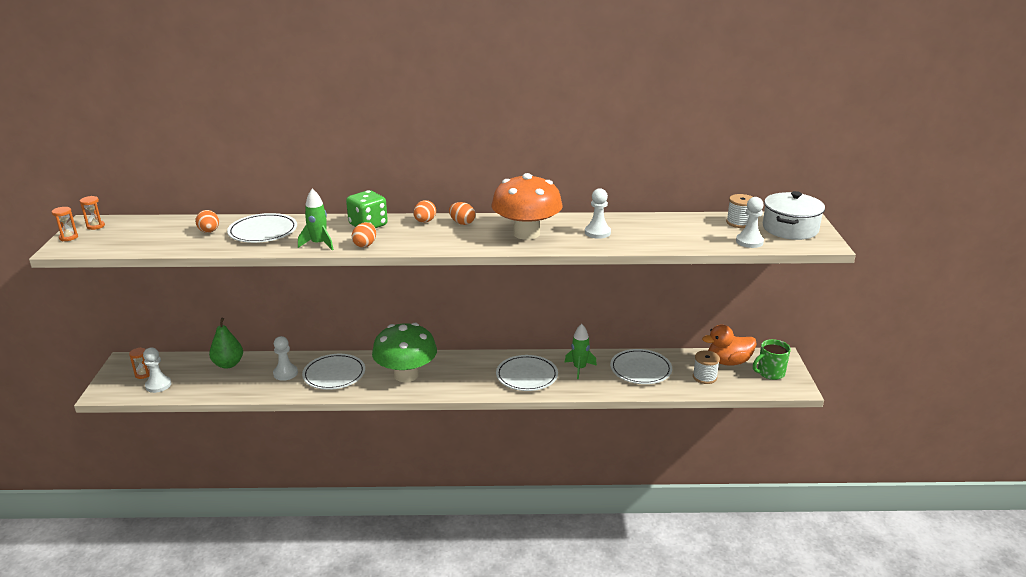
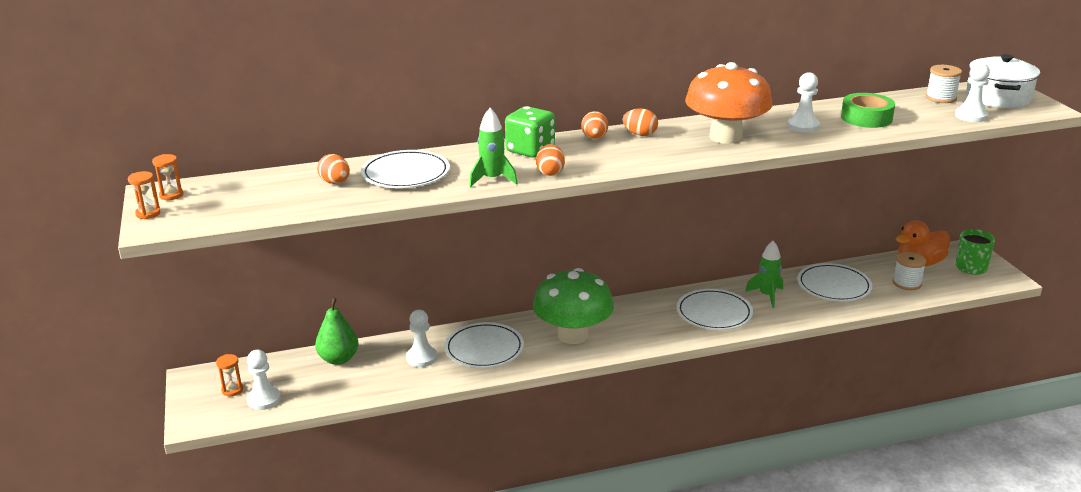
camera: 15 degrees left, 0 degrees up
none -> green tape [841,93,895,128]

